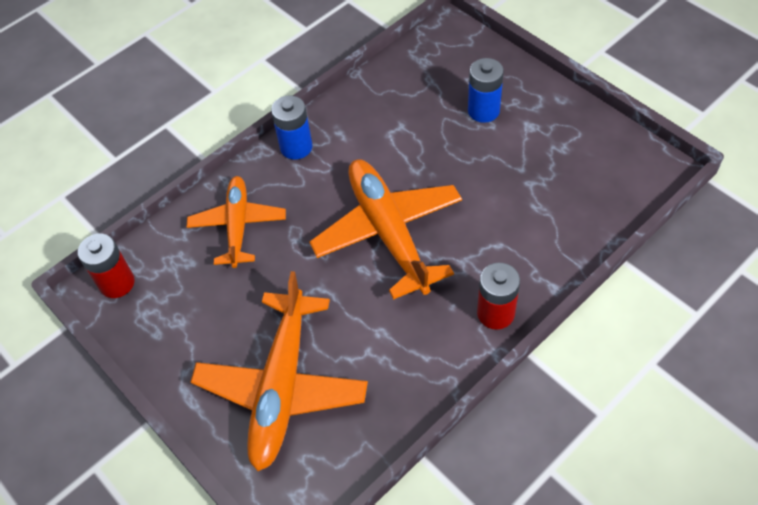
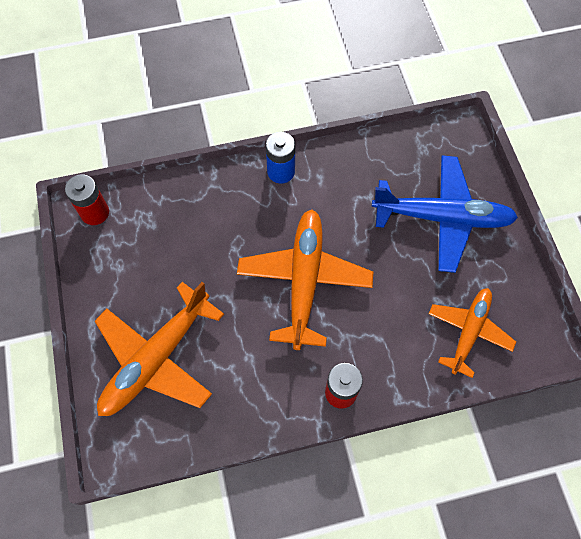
camera: 25 degrees right, 10 degrees up
orange plane [187,176,286,268] -> orange plane moved to [429,288,516,378]
blue battery [468,58,504,123] -> blue plane [372,155,518,273]

